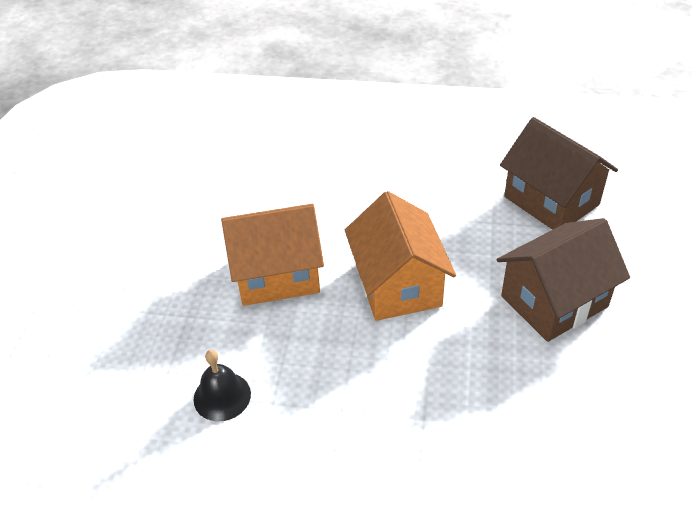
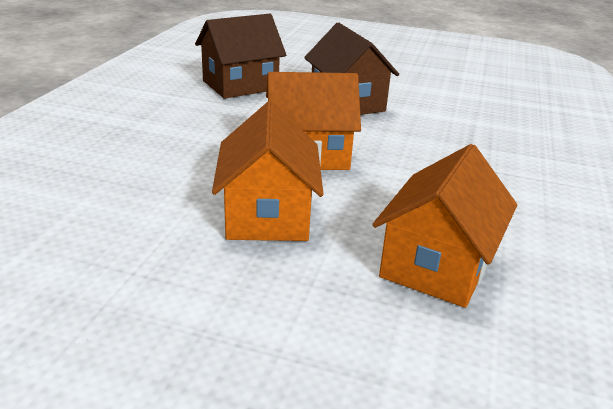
camera: 85 degrees left, 15 degrees down
black bell [193,350,251,421] -> orange house [372,144,517,308]

